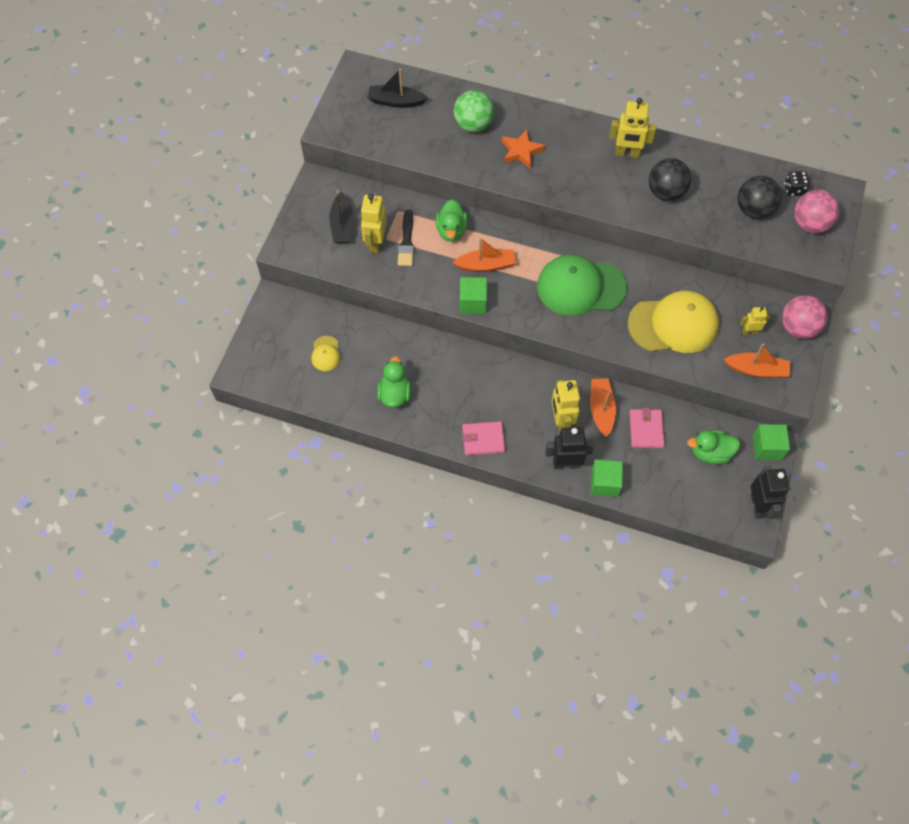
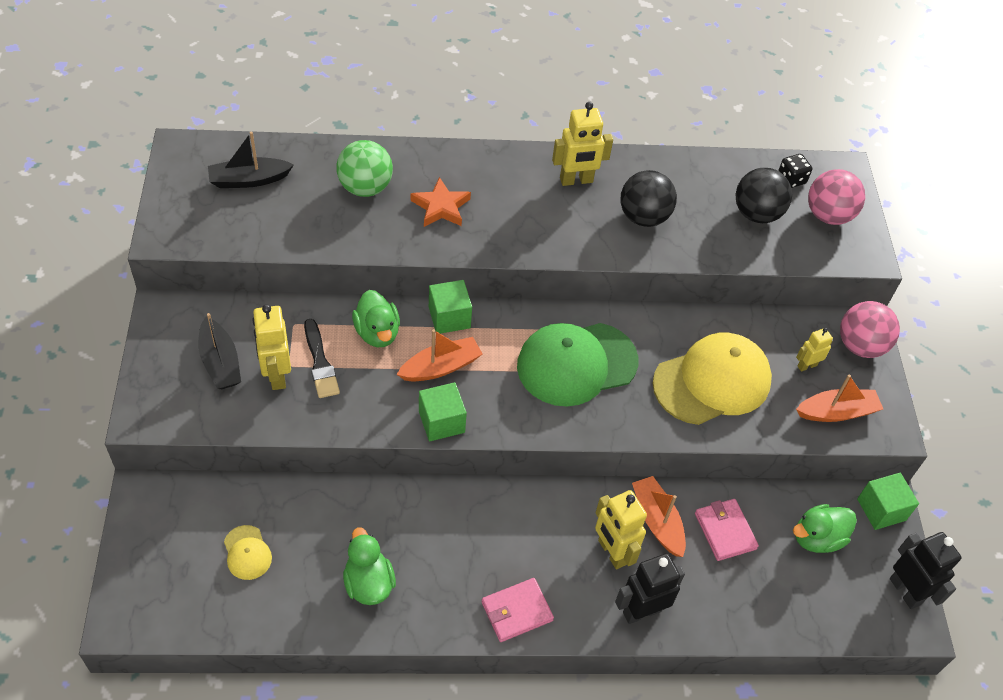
camera: 25 degrees left, 10 degrees down
green cube [591,459,623,497] -> green cube moved to [429,280,472,334]

